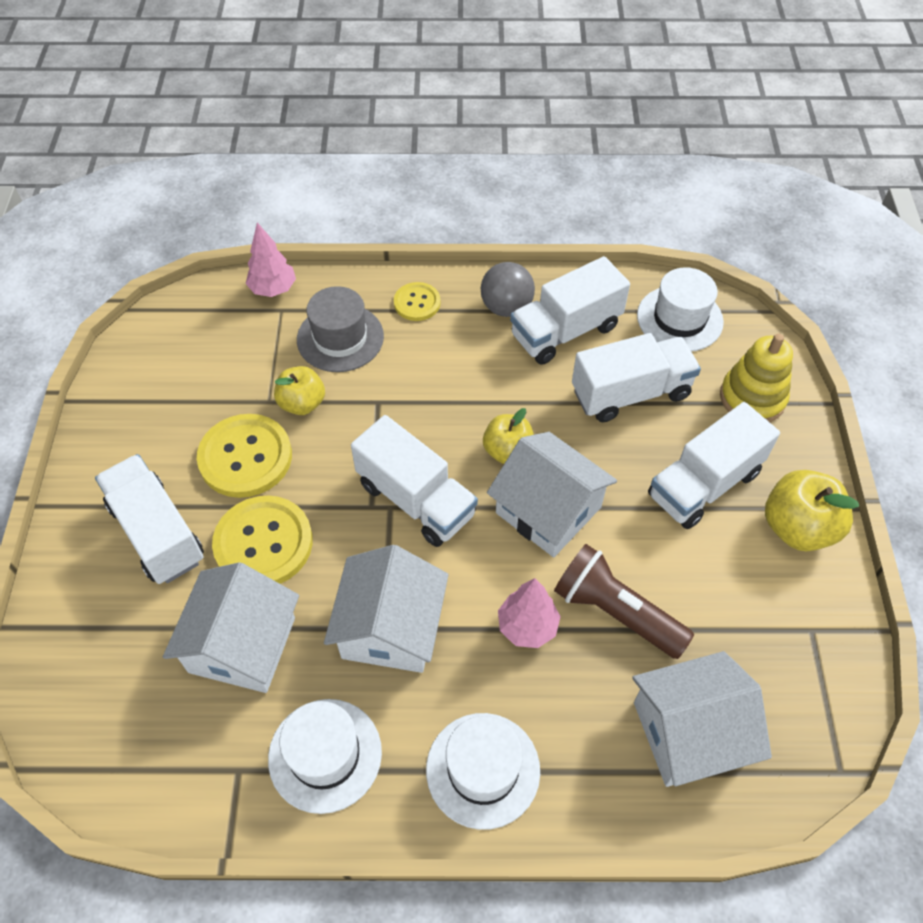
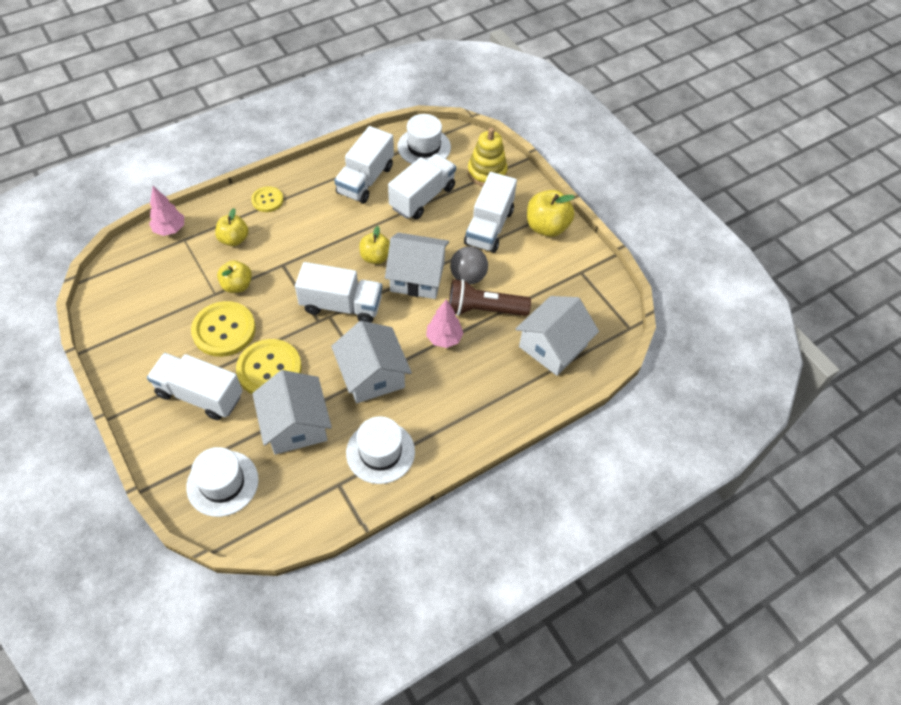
camera: 35 degrees left, 0 degrees up
grey hat [297,286,384,372] -> yellow apple [215,208,249,246]
white hat [426,713,540,830] -> white hat moved to [186,447,259,517]
grey ball [481,262,535,317] -> grey ball moved to [450,246,488,285]

